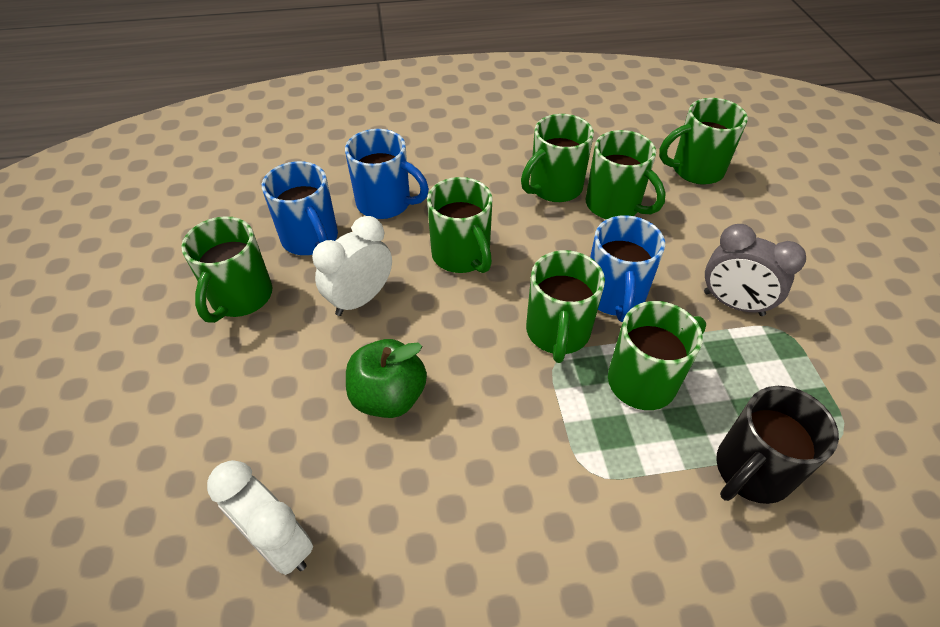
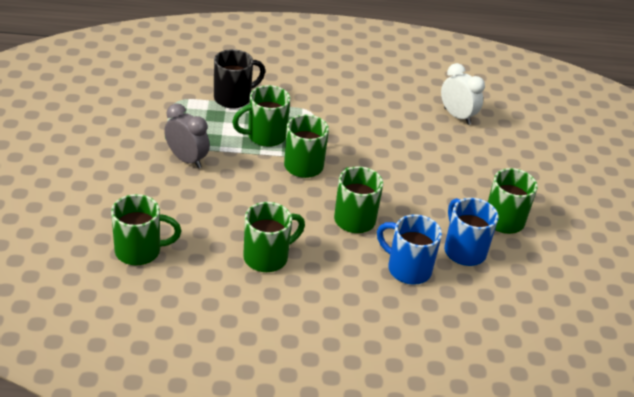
camera: 175 degrees left, 10 degrees down
white clock [312,216,392,316] -> none
green apple [346,339,427,418] -> none
green mug [586,130,666,219] -> none
blue mug [590,215,665,322] -> none

